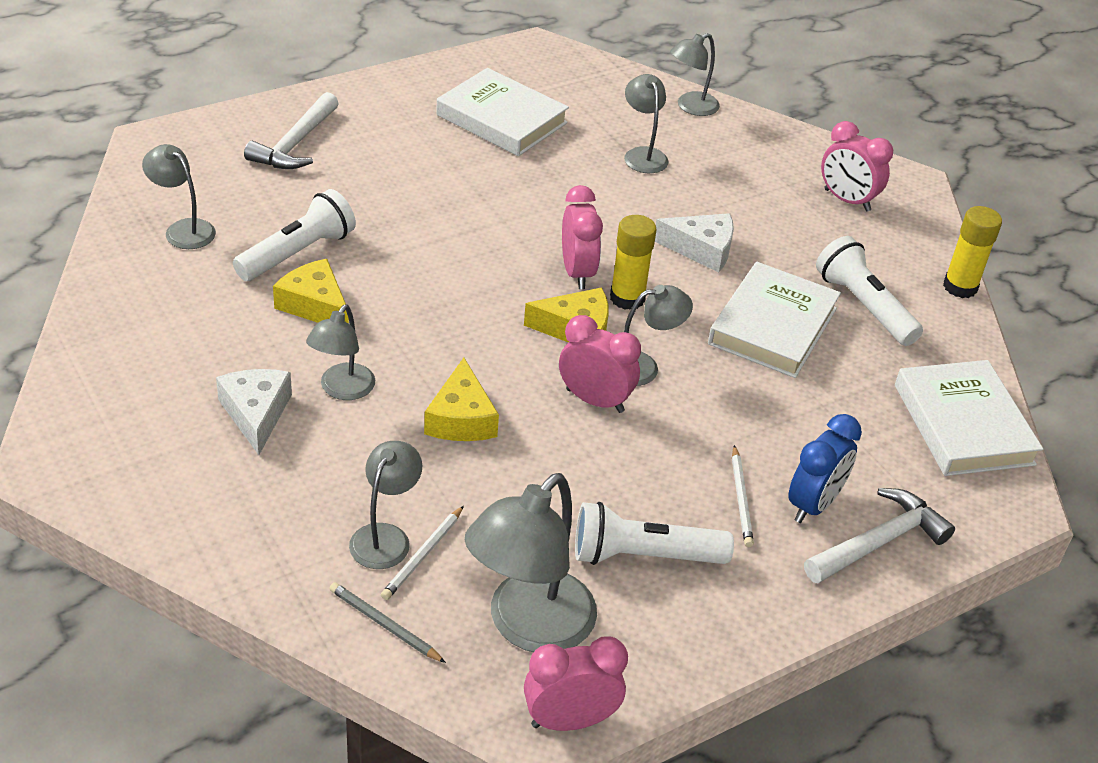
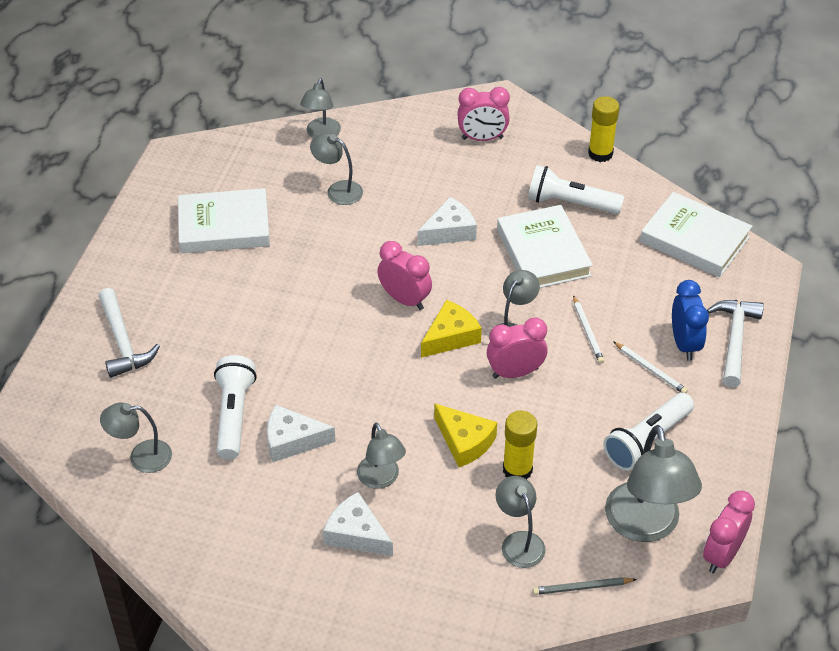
camera: 40 degrees left, 5 degrees up
yellow cheese [273,259,349,324] -> white cheese [267,405,336,462]
white pencil [381,506,464,600] -> white pencil moved to [573,295,604,364]
yellow glue stick [610,215,657,310] -> yellow glue stick moved to [503,411,537,479]

